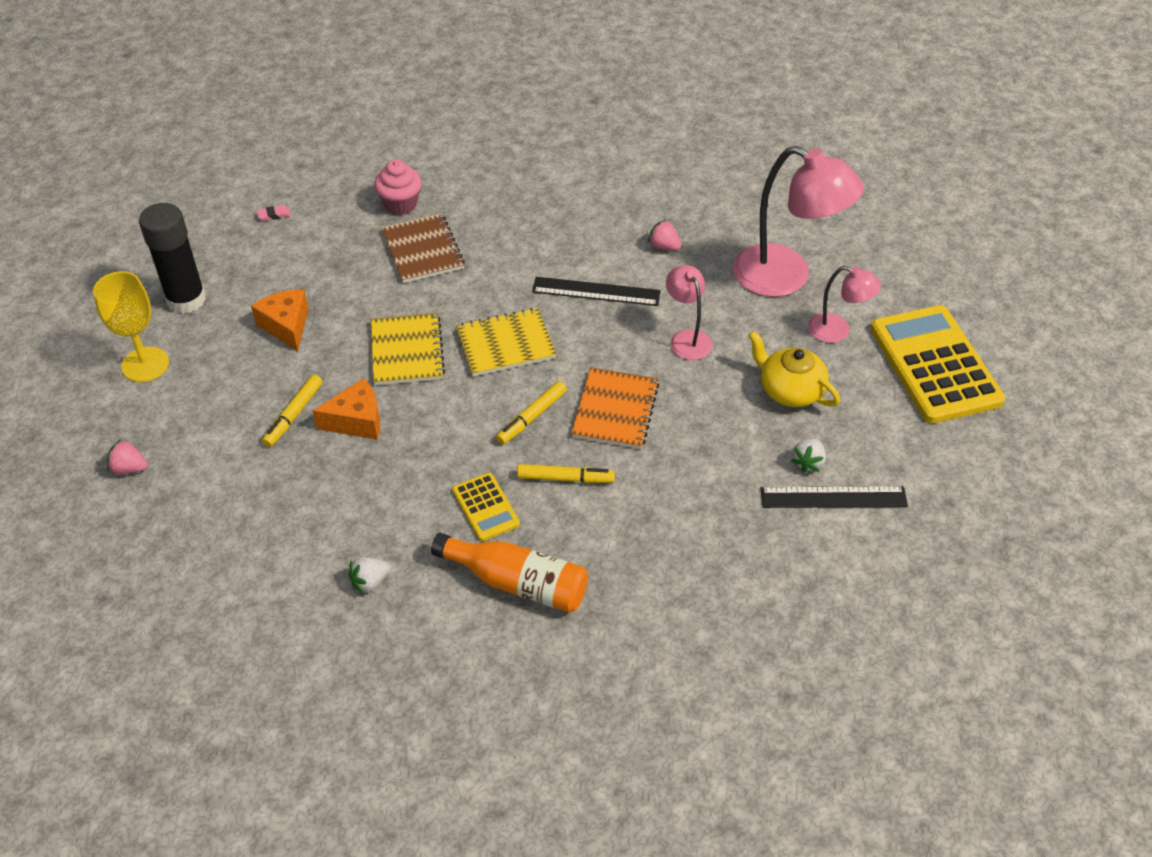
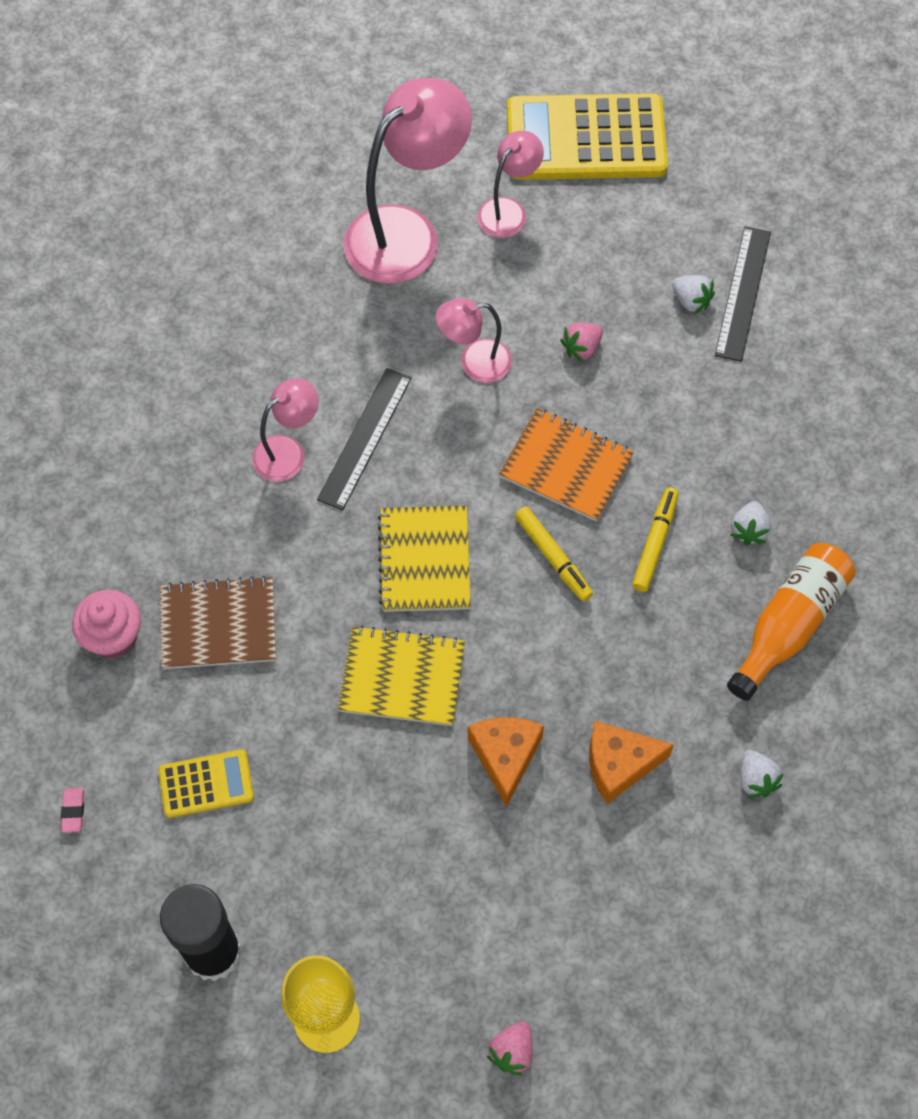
camera: 75 degrees left, 15 degrees up
orange cheese [251,289,309,351] -> orange cheese moved to [589,721,674,804]
yellow marker [262,375,323,447] -> none
yellow calculator [452,473,520,541] -> yellow calculator moved to [158,749,254,818]
pink strawberry [648,220,681,251] -> pink strawberry moved to [560,323,603,362]
yellow teapot [748,331,840,407] -> none
none -> pink lamp [252,378,319,482]
none -> white strawberry [731,501,771,546]

